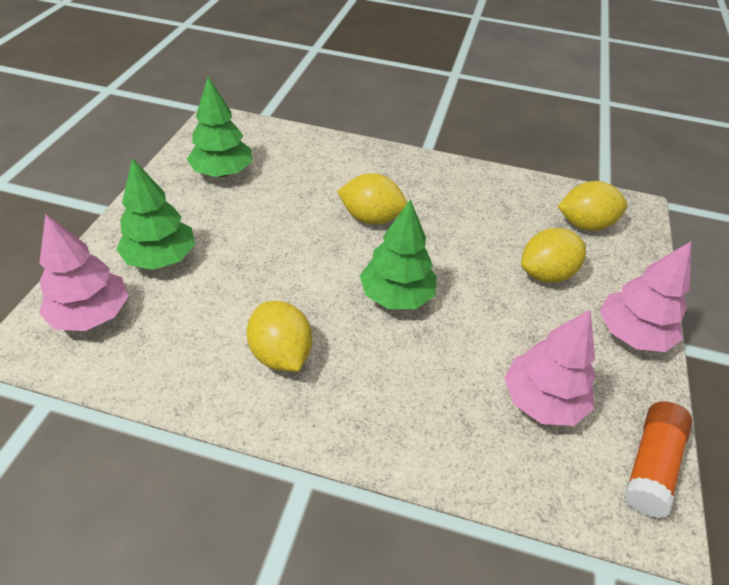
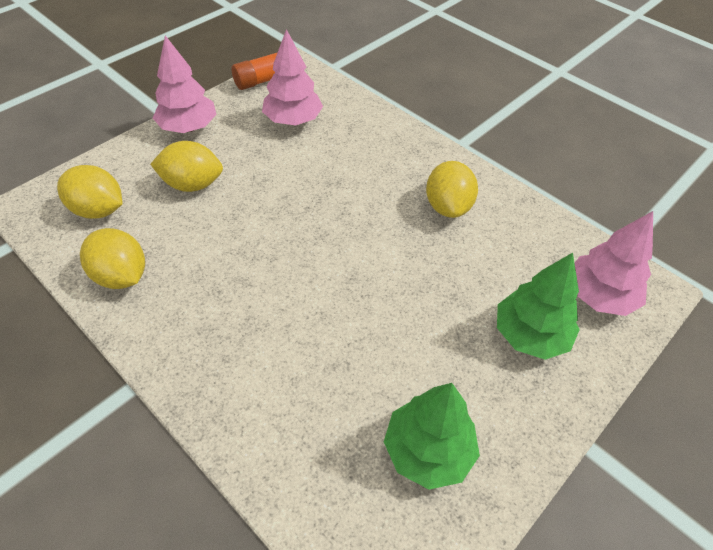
camera: 150 degrees left, 5 degrees up
yellow lemon [337,173,407,225] -> yellow lemon moved to [80,228,145,289]
green tree [360,199,437,309] -> none

